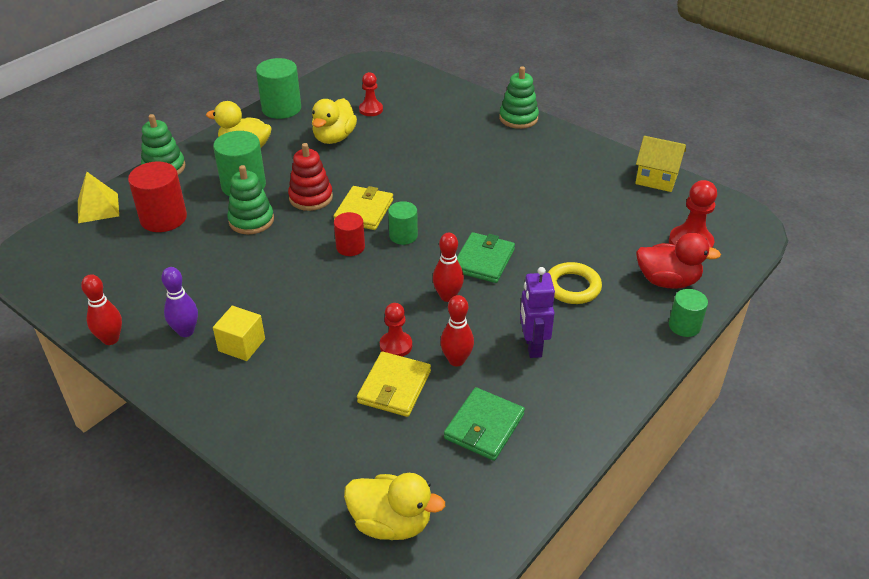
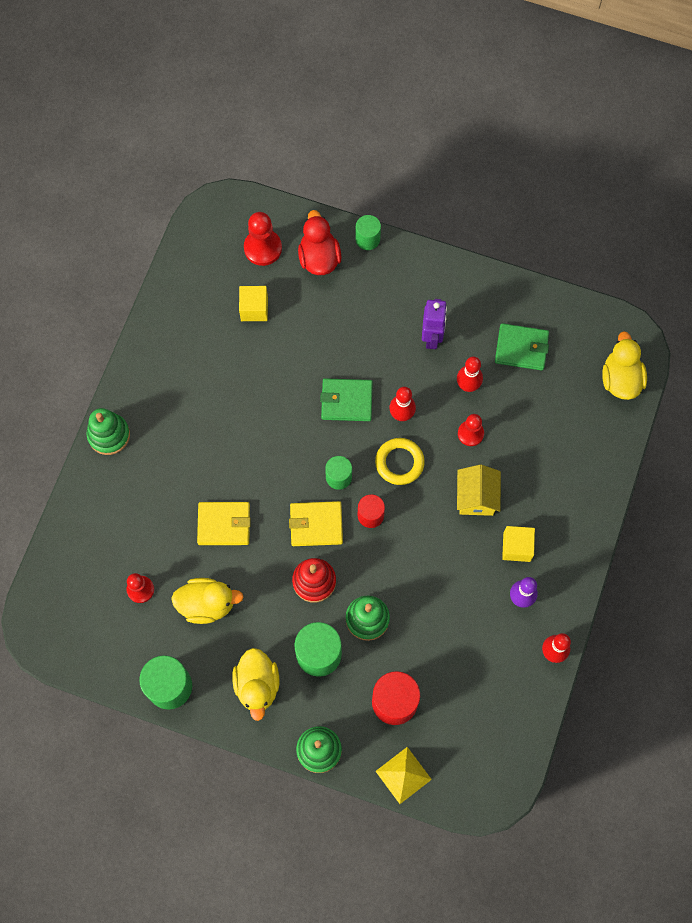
camera: 110 degrees left, 30 degrees up
yellow wallet [357,352,431,417] -> yellow wallet moved to [197,502,251,545]
purple robot [520,267,555,358] -> purple robot turned 60 degrees counterclockwise [422,299,447,349]
yellow ring [548,262,602,304] -> yellow ring moved to [375,438,425,485]
yellow house [635,136,686,192] -> yellow house moved to [457,465,501,516]
none -> yellow cube [239,286,268,321]

